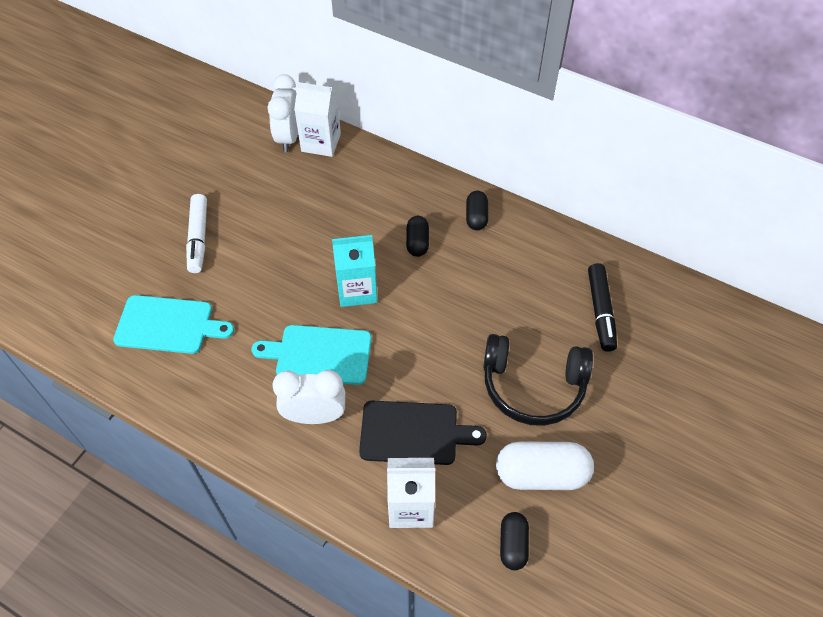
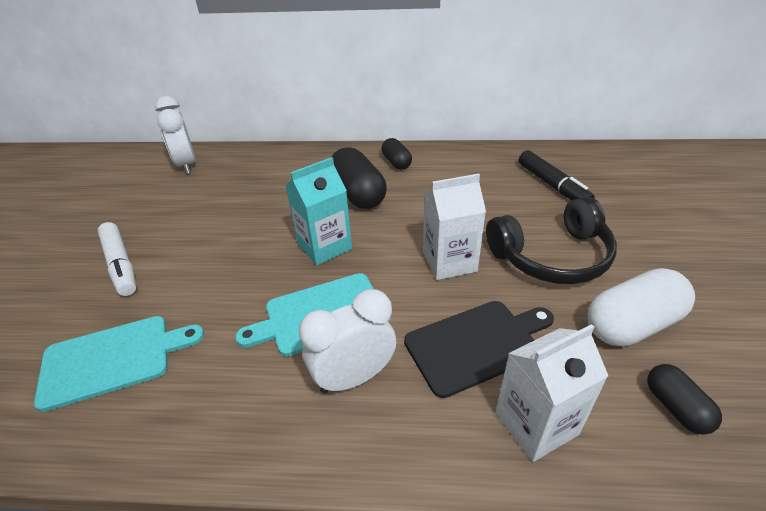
camera: 25 degrees left, 15 degrees down
white carton [294,82,341,157] -> white carton moved to [423,174,486,280]
black capsule [406,216,429,257] -> black capsule [332,147,387,209], size x1.76

